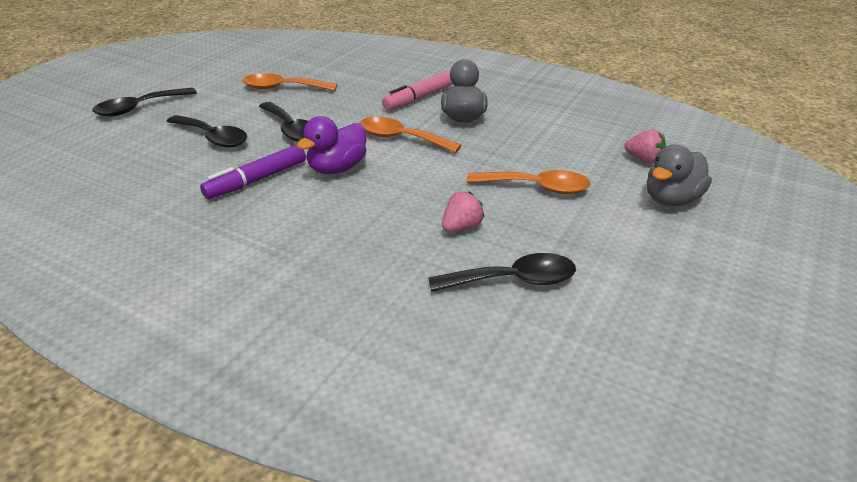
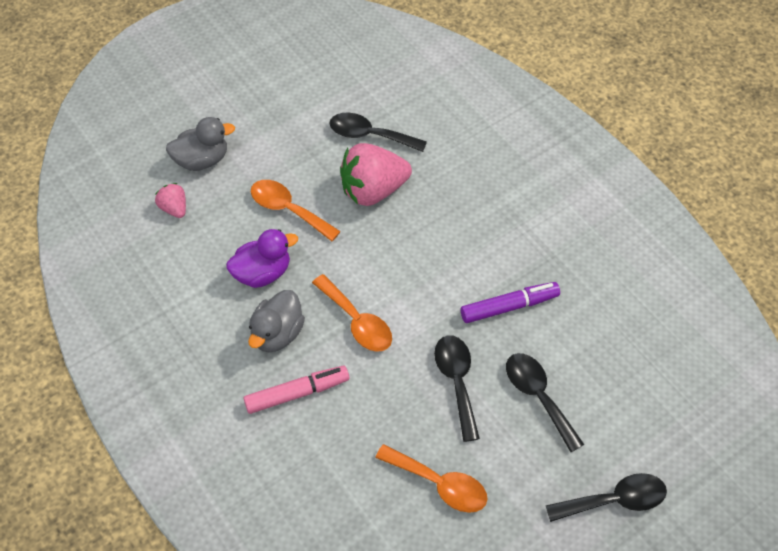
camera: 155 degrees left, 20 degrees up
purple duck [296,116,367,174] -> purple duck moved to [226,229,298,288]
pink strawberry [442,191,484,232] -> pink strawberry [340,143,412,206], size x2.02

